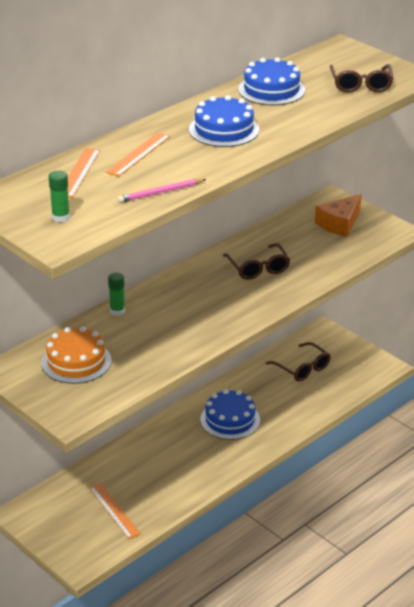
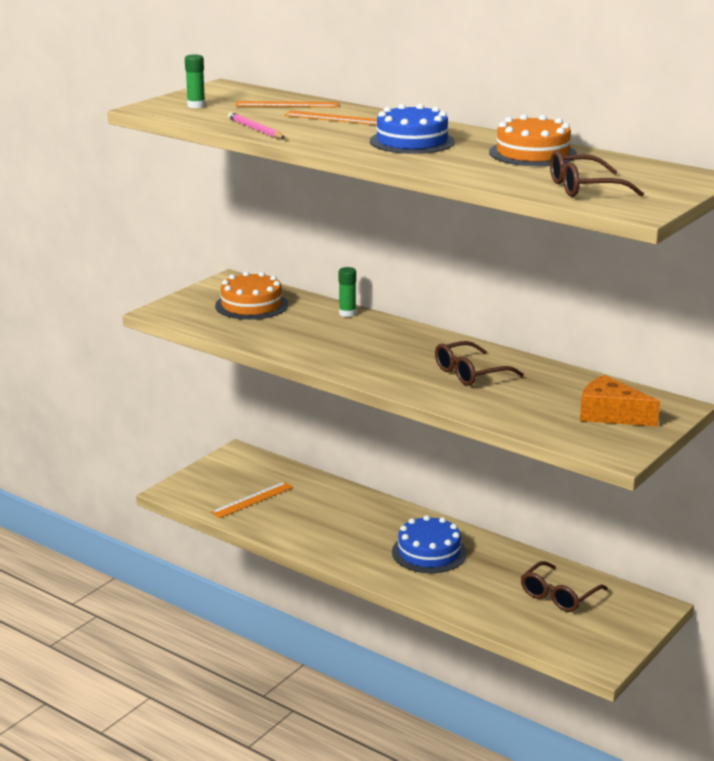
camera: 80 degrees right, 10 degrees down
blue cake [238,57,305,105] -> orange cake [489,114,577,166]

